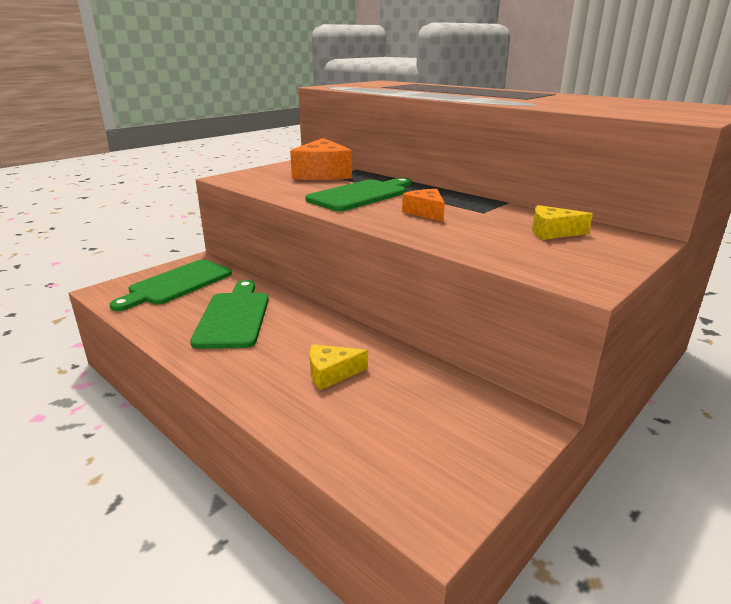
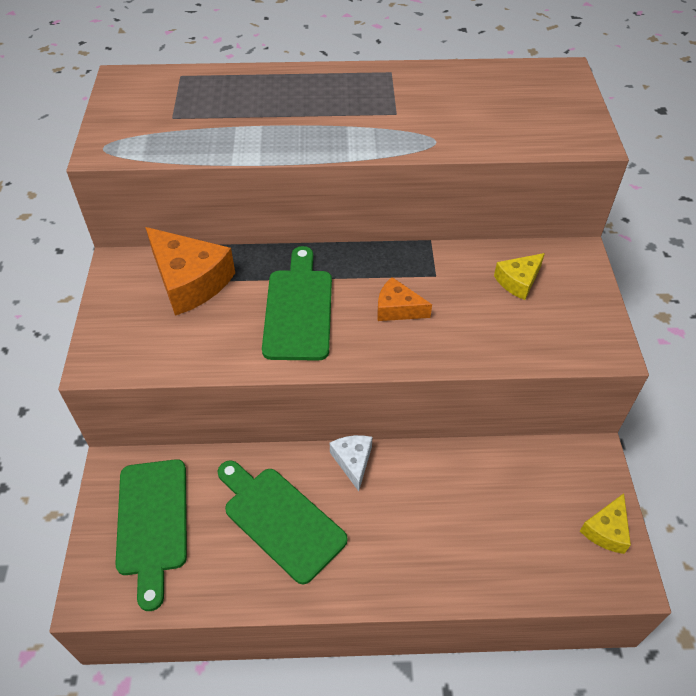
camera: 45 degrees left, 25 degrees up
yellow cheese [310,344,368,390] -> yellow cheese moved to [580,493,631,554]
none -> white cheese [330,435,372,491]

